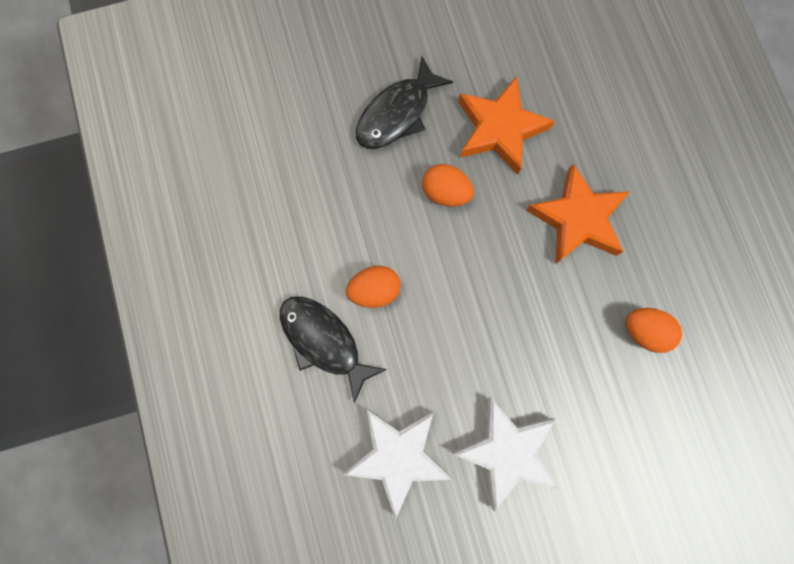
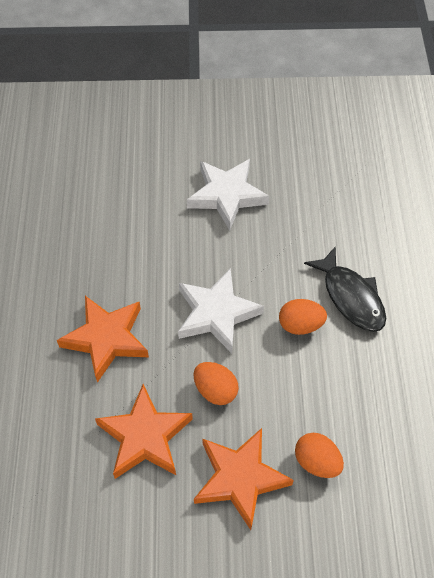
camera: 165 degrees left, 20 degrees down
white star [342,408,453,520] -> white star moved to [178,268,264,353]
black fish [356,56,453,149] -> orange star [194,428,294,530]
orange egg [625,308,682,353] -> orange egg moved to [295,433,344,478]

